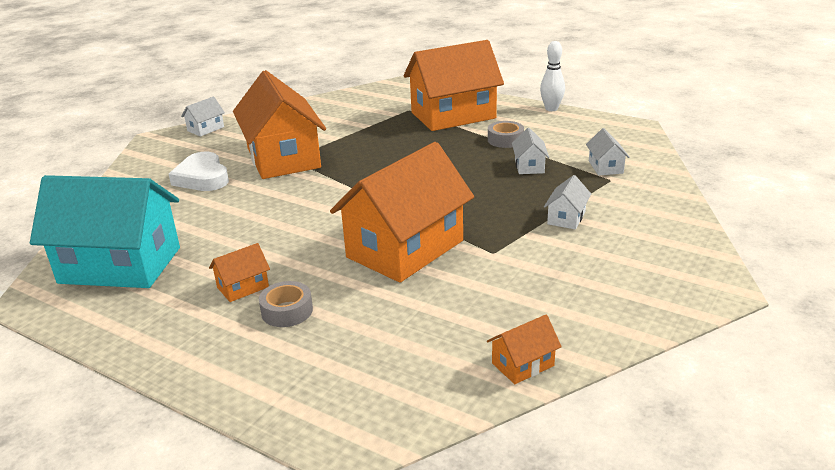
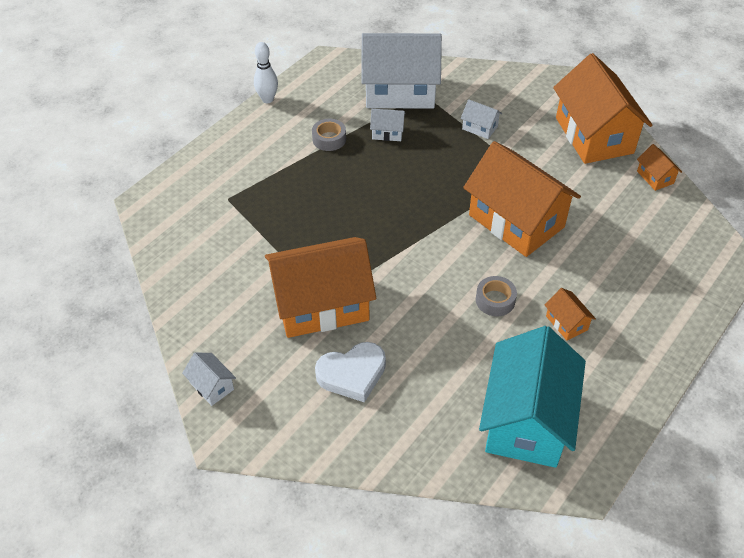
camera: 85 degrees left, 20 degrees up
grey tape [259,281,313,327] -> grey tape moved to [476,276,517,316]
orange house [403,40,504,131] -> orange house moved to [553,53,653,164]
white house [586,128,630,175] -> white house [361,33,442,109], size x2.41

